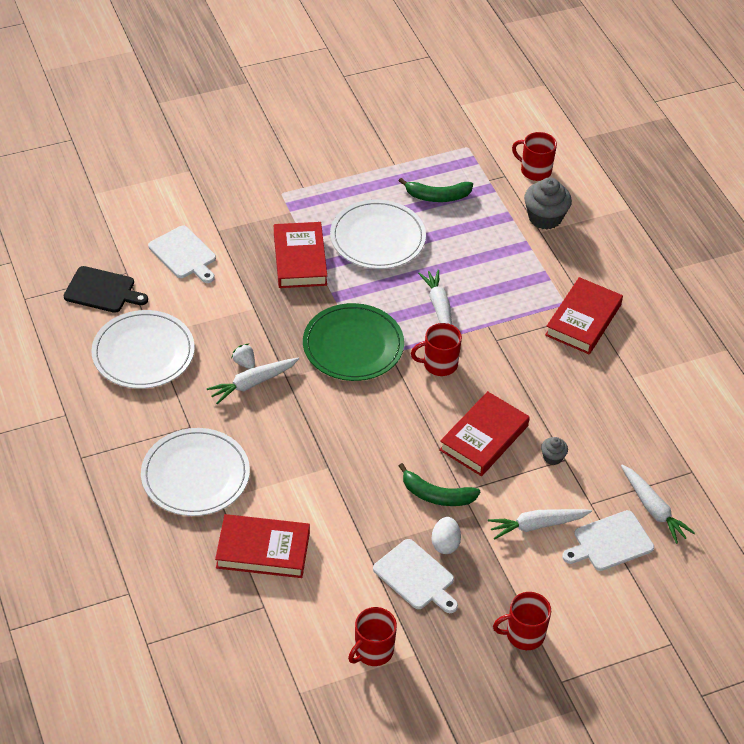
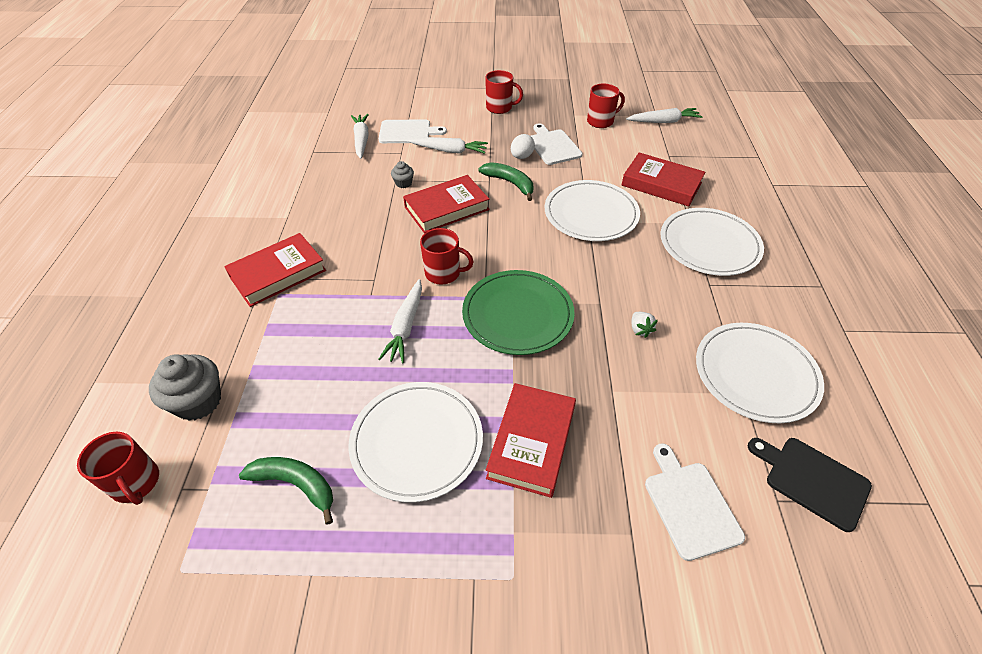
camera: 155 degrees left, 0 degrees up
white carrot [206,358,299,404] -> white carrot moved to [626,108,703,123]
none -> white plate [544,180,640,241]

